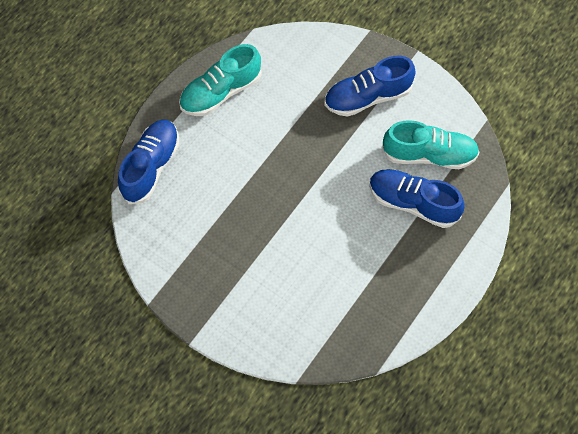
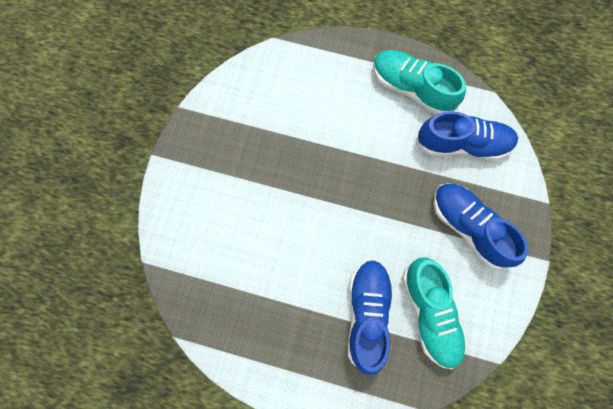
camera: 70 degrees right, 10 degrees up
blue shoe [118,119,179,204] -> blue shoe moved to [416,111,518,160]

